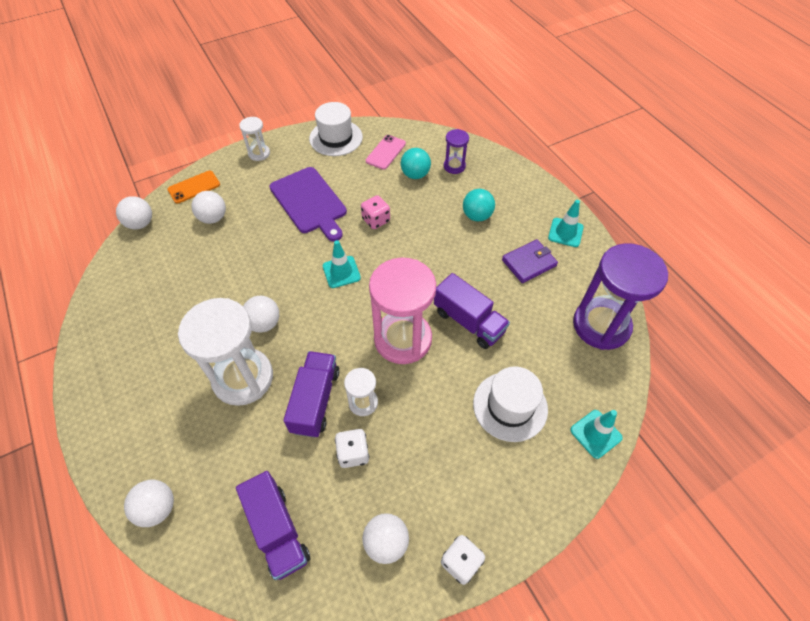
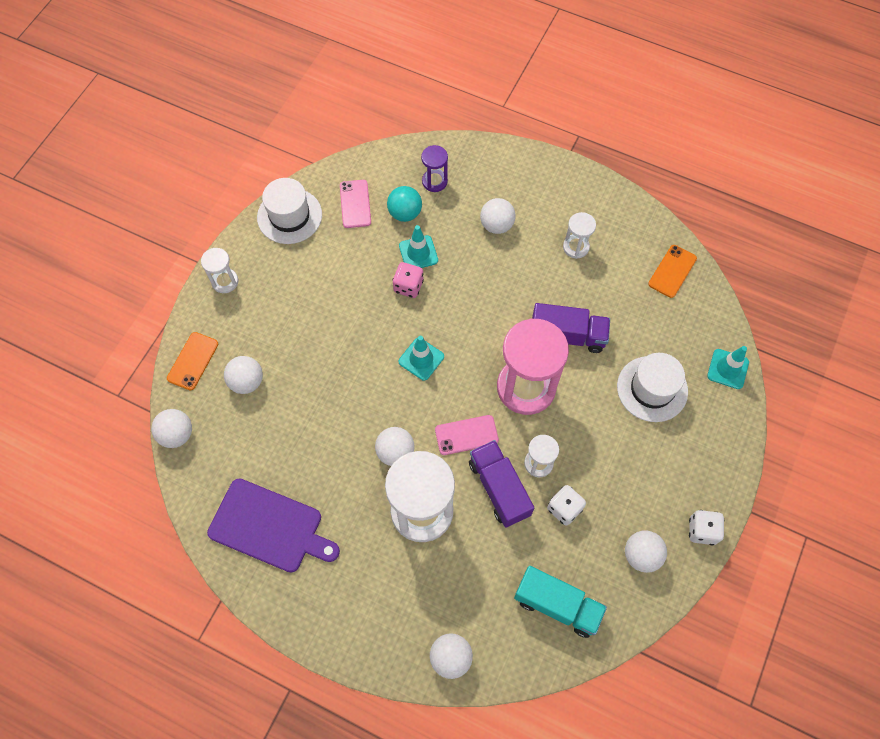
camera: 35 degrees left, 10 degrees up
purple truck [236,471,310,580] -> turquoise truck [514,566,607,638]
purple cutting board [269,167,347,241] -> purple cutting board moved to [207,478,340,572]
turquoise ball [463,189,495,221] -> white ball [480,198,516,234]
purple wallet [502,239,558,283] -> white hourglass [563,212,596,259]
turquoise traffic cone [548,200,584,247] -> turquoise traffic cone moved to [399,225,438,268]
purple hourglass [573,243,668,350] -> orange phone [648,245,697,298]
none -> pink phone [435,415,499,455]

